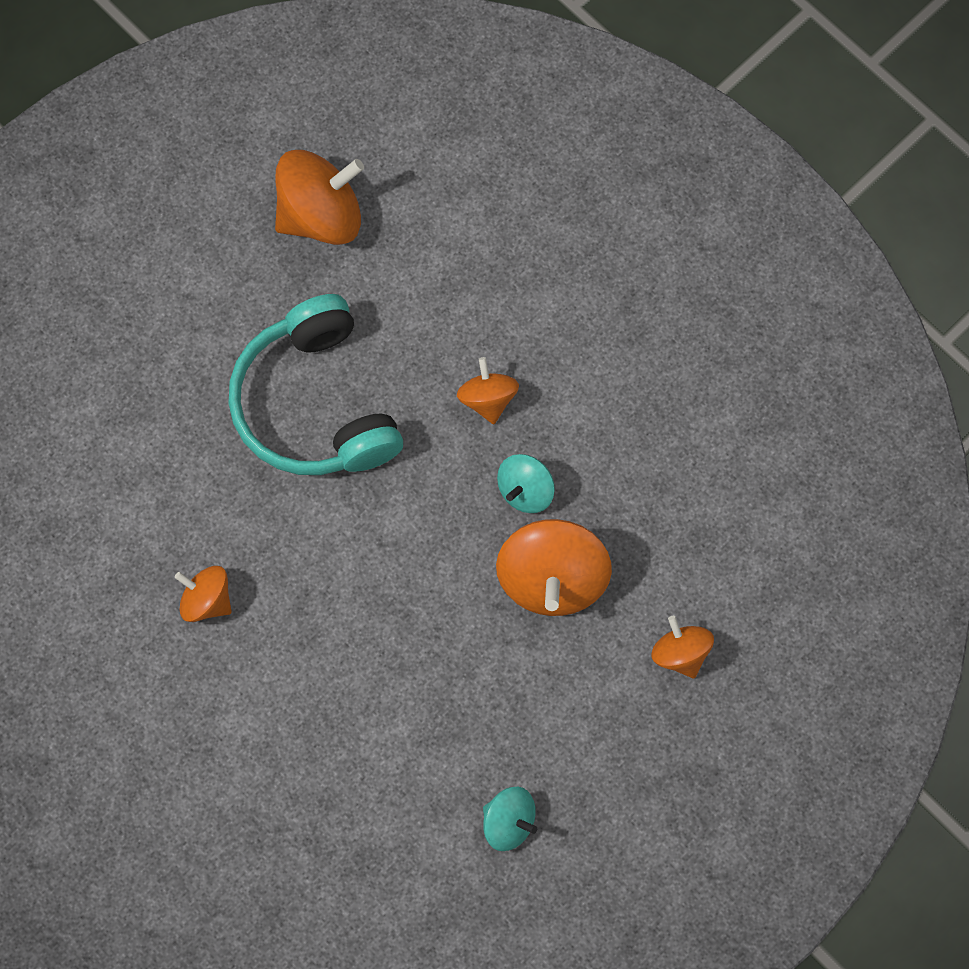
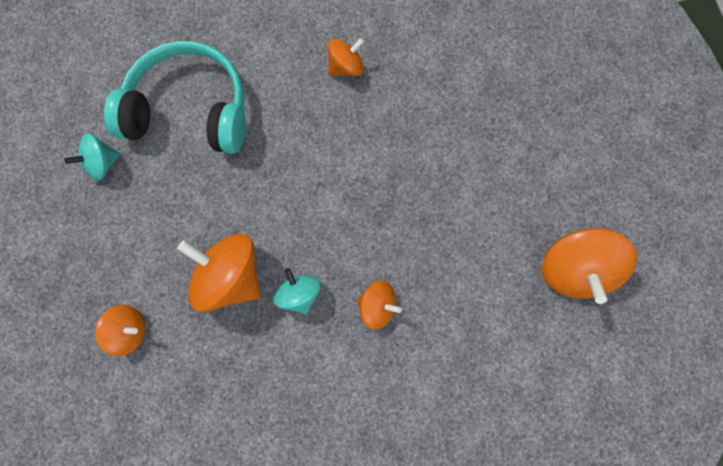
camera: 120 degrees right, 5 degrees up
turquoise headphones [228,294,403,475] -> turquoise headphones moved to [104,41,246,154]

